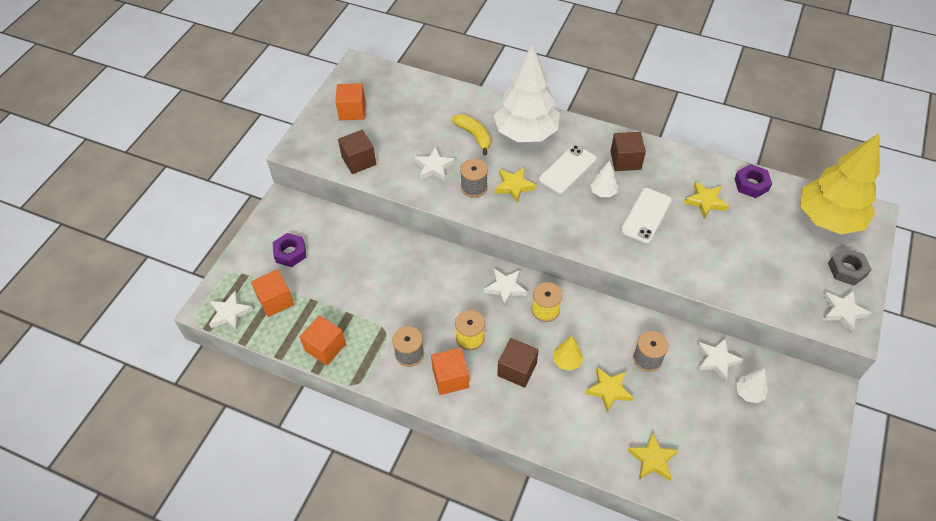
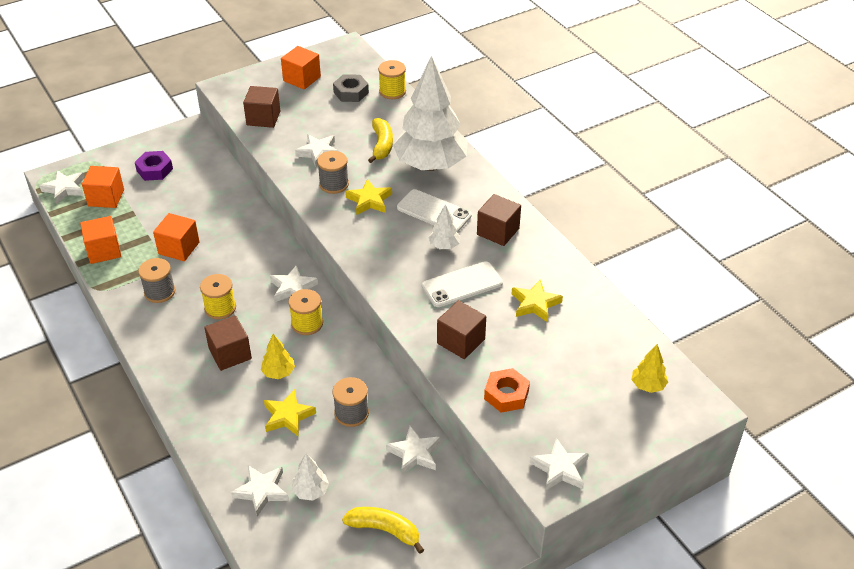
camera: 35 degrees right, 10 degrees down
orange cube [431,348,469,395] -> orange cube moved to [153,213,199,261]
white phone [539,145,596,194] -> white phone turned 45 degrees clockwise [397,189,472,232]
yellow star [628,432,679,481] -> white star [231,465,289,517]
purple nut [734,164,772,198] -> none
white tree [736,369,768,403] -> white tree moved to [292,453,329,501]
yellow tree [800,133,880,234] -> yellow tree [631,344,668,393], size x0.40
grey nut [828,248,872,286] -> grey nut moved to [333,74,369,102]
none -> yellow banana [342,507,424,554]
none -> yellow spool [378,60,406,99]
none -> brown cube [437,300,486,359]
none -> orange nut [484,368,530,412]

